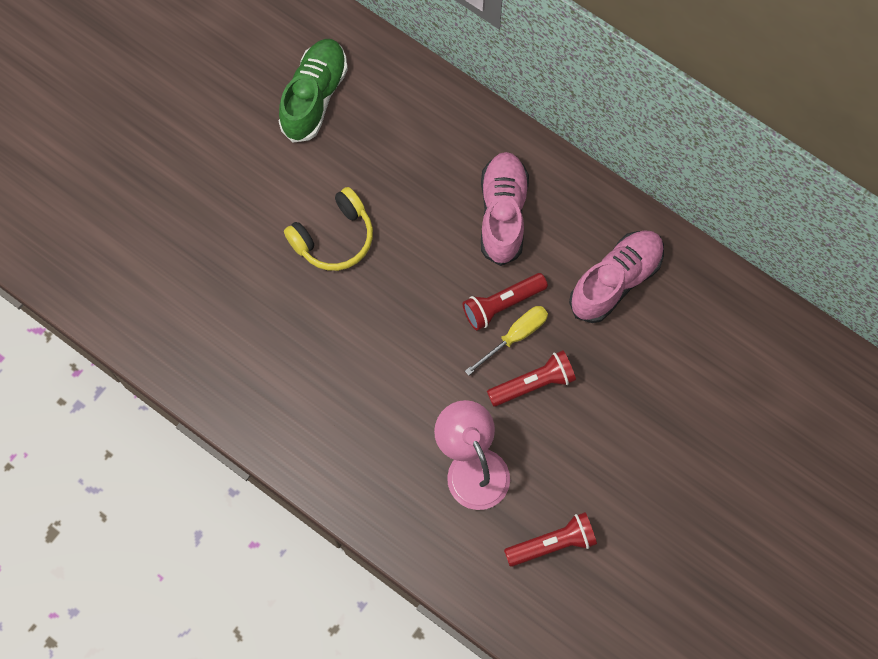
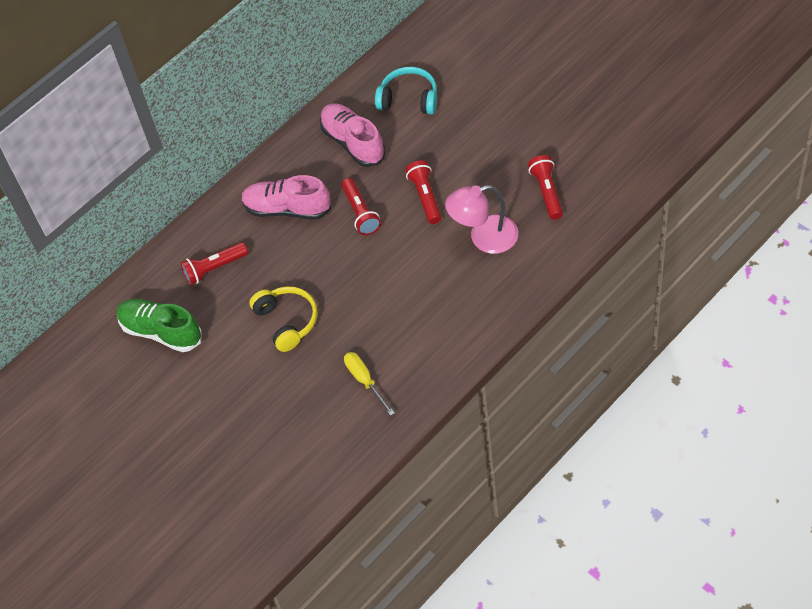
camera: 75 degrees left, 15 degrees down
yellow screwdriver [465,306,548,376] -> yellow screwdriver moved to [344,352,394,416]
none -> red flashlight [181,242,248,285]
none -> turquoise headphones [375,67,437,114]

